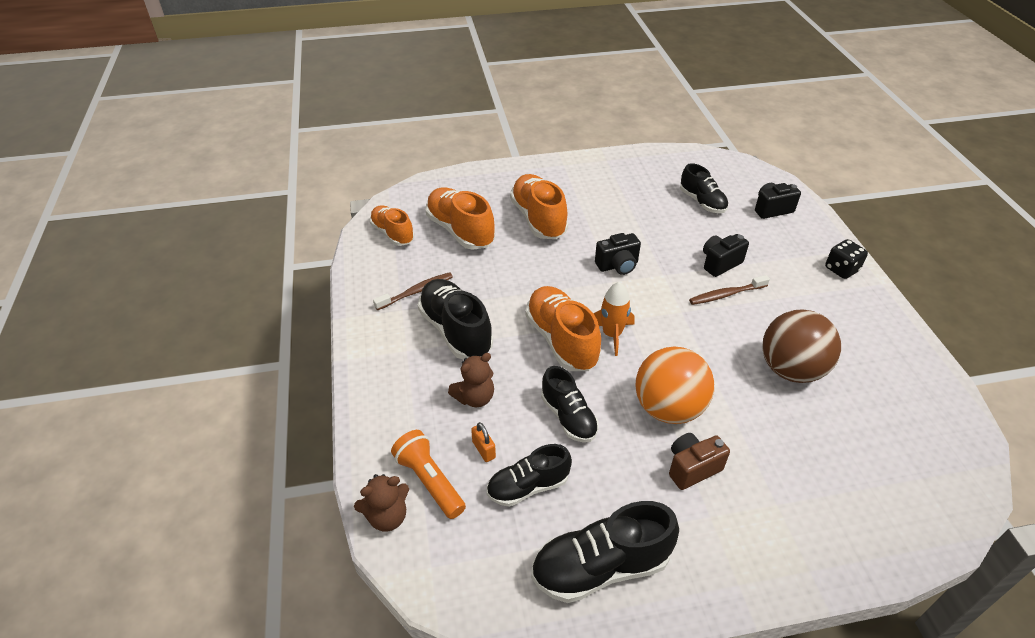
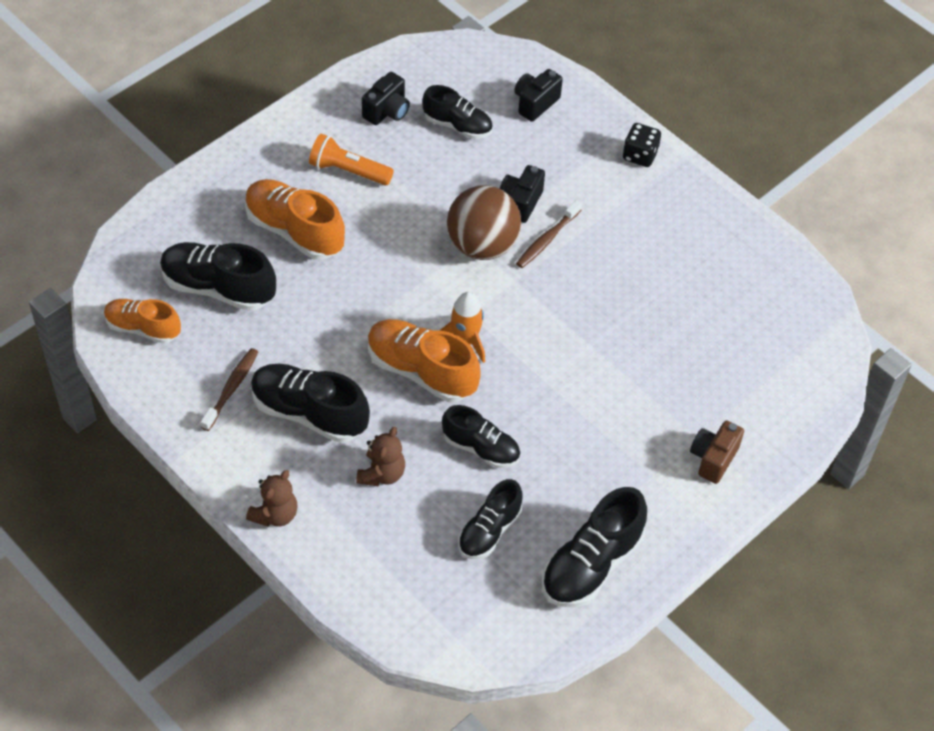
camera: 35 degrees left, 10 degrees up
brown teddy bear [354,474,409,532] -> brown teddy bear moved to [246,470,298,527]
orange flashlight [391,430,466,519] -> orange flashlight moved to [309,134,394,185]
orange shoe [426,188,495,250] -> black shoe [160,242,276,311]
orange padlock [471,422,496,462] -> none
black camera [595,233,641,275] -> black camera moved to [362,72,410,125]
orange ball [635,346,714,424] -> none
brown camera [669,433,730,490] -> brown camera moved to [690,421,744,484]
brown ball [762,309,841,383] -> brown ball moved to [447,185,521,260]

